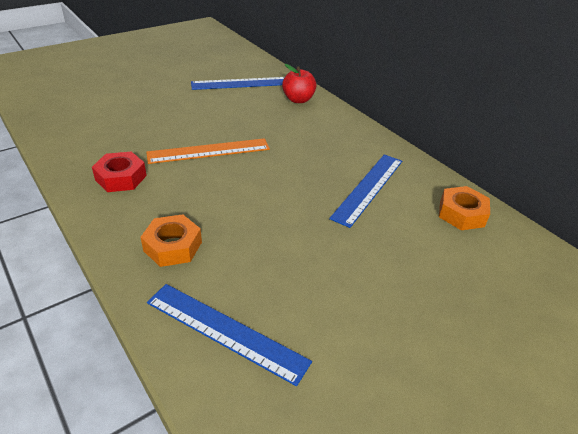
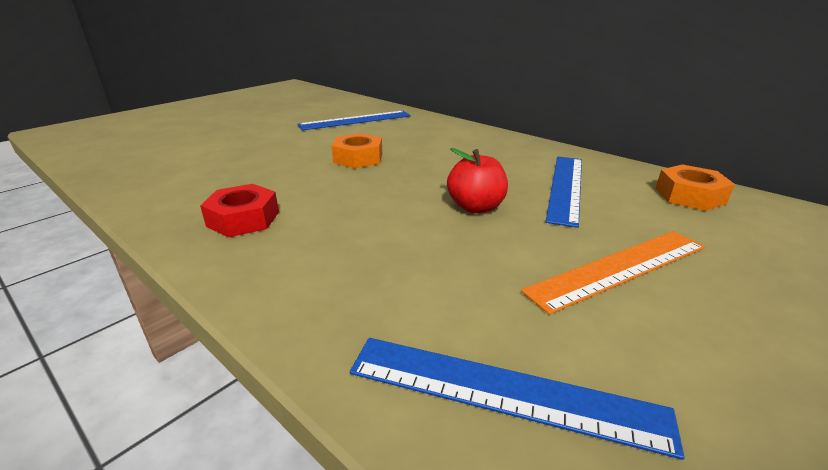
camera: 10 degrees left, 10 degrees down
orange nut [140,214,202,267] -> orange nut moved to [332,133,382,169]
orange ruler [146,138,270,164] -> orange ruler moved to [521,231,705,315]
red apple [282,64,316,103] -> red apple moved to [447,148,508,213]

